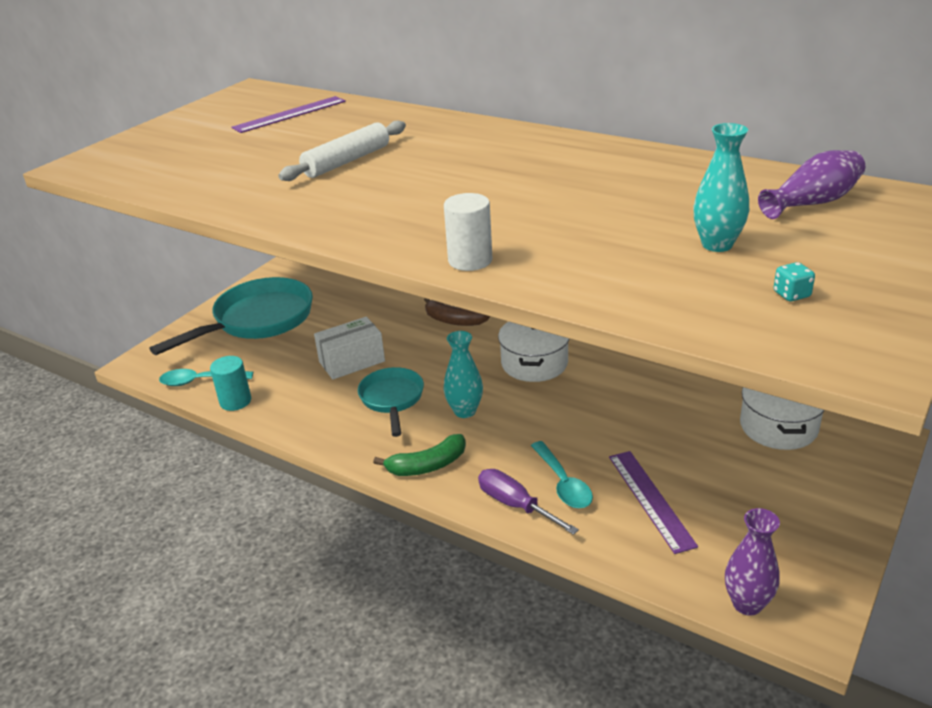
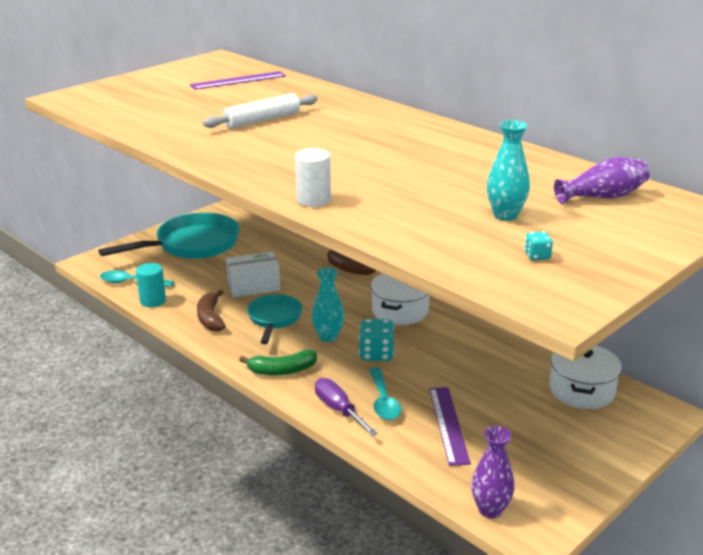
camera: 10 degrees right, 5 degrees down
none -> brown banana [197,290,226,332]
none -> turquoise dice [359,319,395,361]

